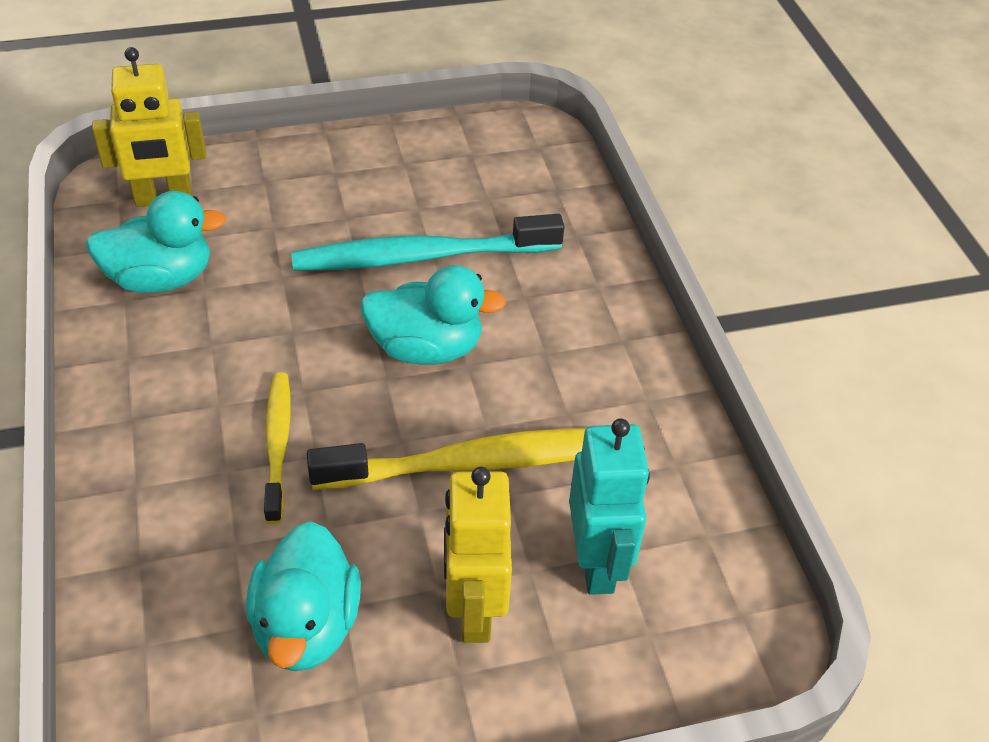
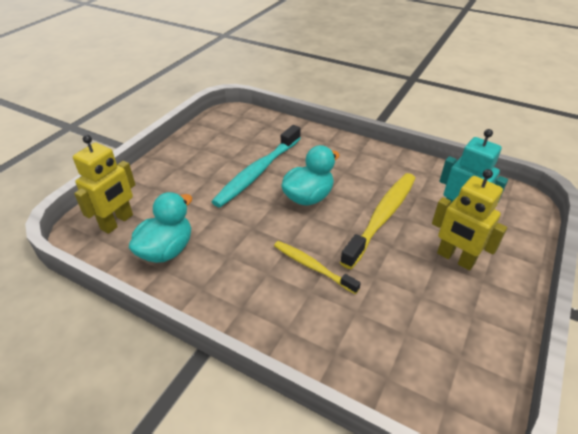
camera: 45 degrees left, 5 degrees down
turquoise duck [246,521,361,671] -> none

